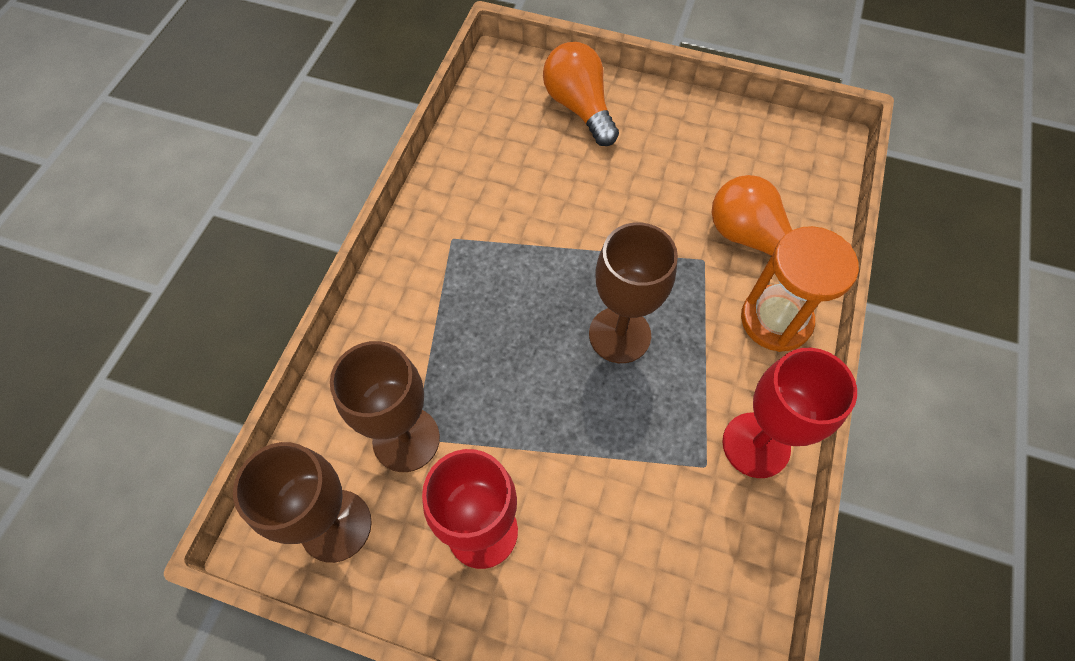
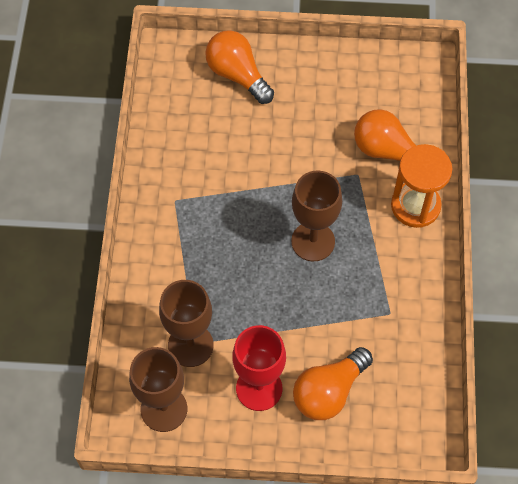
camera: 15 degrees left, 0 degrees up
red goblet [722,348,857,478] -> none
none -> orange light bulb [293,347,373,420]

